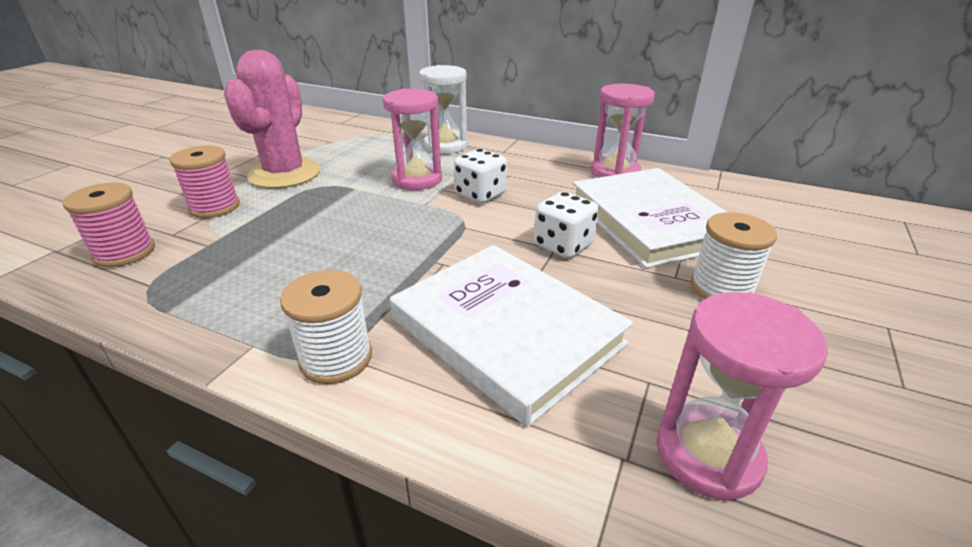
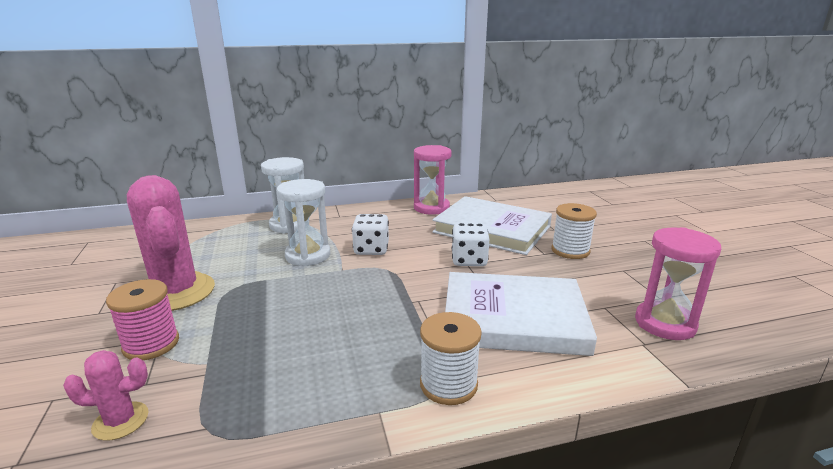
camera: 40 degrees left, 10 degrees down
pink spool [63,183,155,267] -> pink cactus [63,350,149,441]
pink hourglass [383,89,442,190] -> white hourglass [277,179,330,267]

